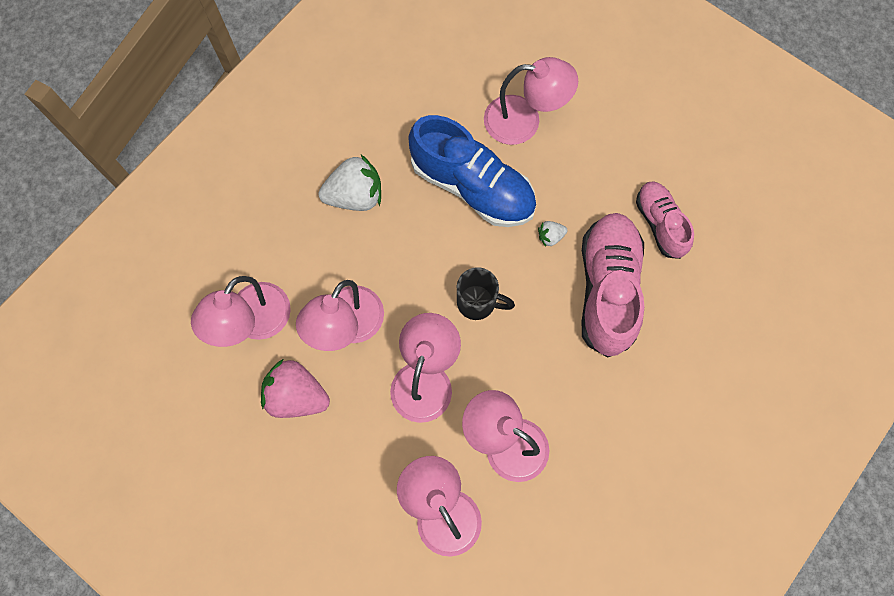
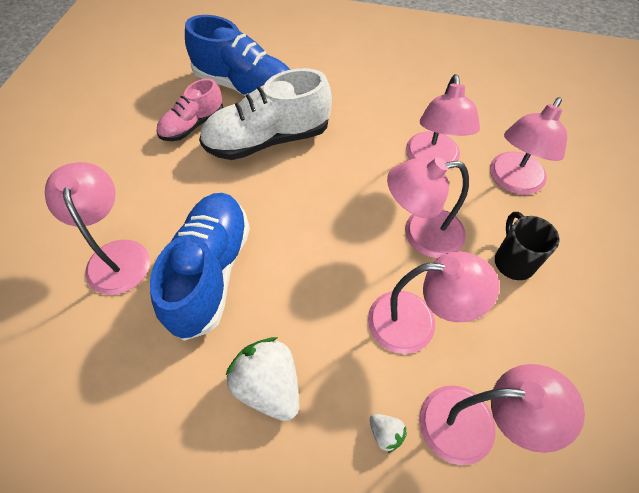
camera: 115 degrees left, 15 degrees down
pink strawberry [261,359,330,418] -> none
black mug [457,267,515,320] -> black mug moved to [495,212,560,280]
white strawberry [538,221,568,247] -> white strawberry moved to [370,414,407,454]
pink shoe [582,213,644,357] -> white shoe [199,68,332,160]
none -> blue shoe [185,15,290,97]

